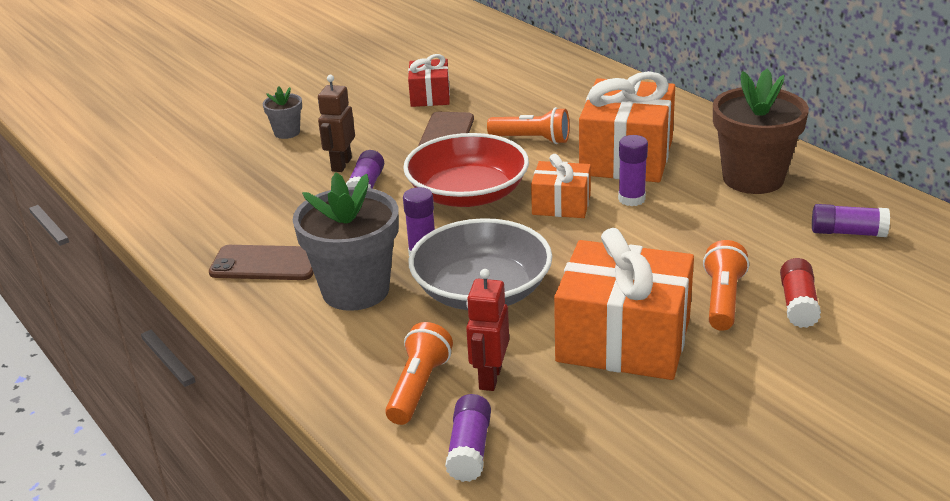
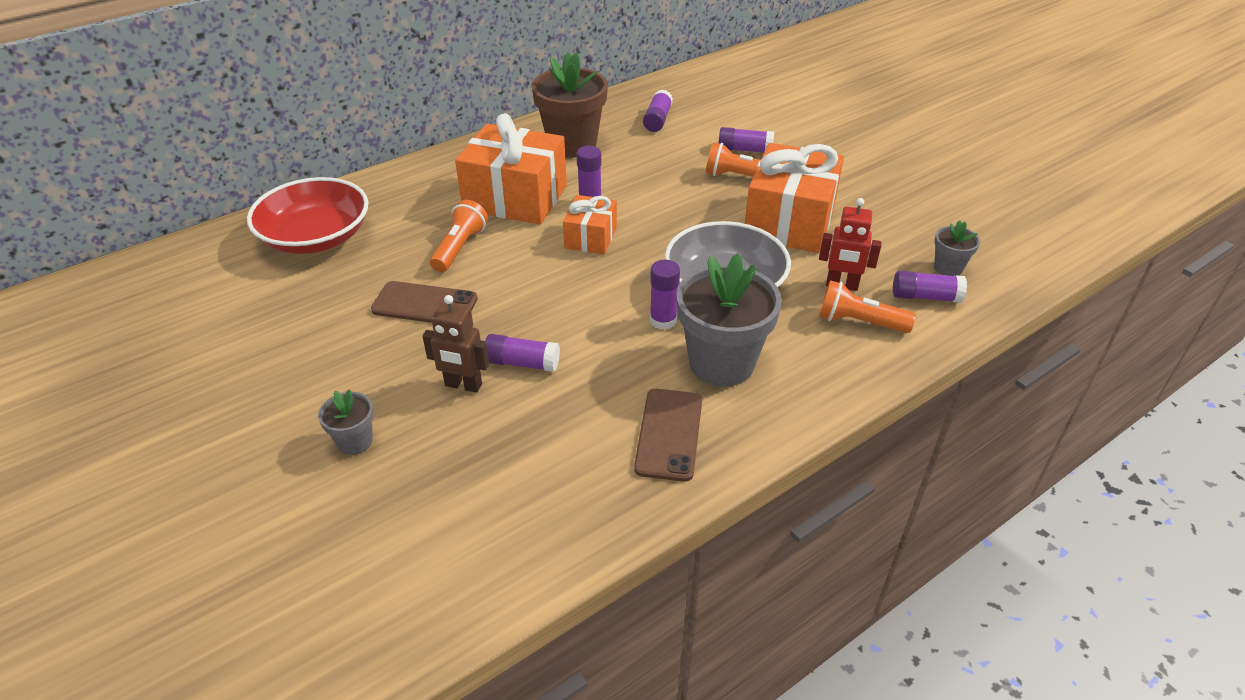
camera: 90 degrees left, 10 degrees up
red bowl [403,133,529,207] -> red bowl moved to [247,177,369,254]
red gift [408,54,450,107] -> none
red glue stick [780,258,821,328] -> purple glue stick [719,127,774,153]
none -> grey flower pot [934,220,980,276]

